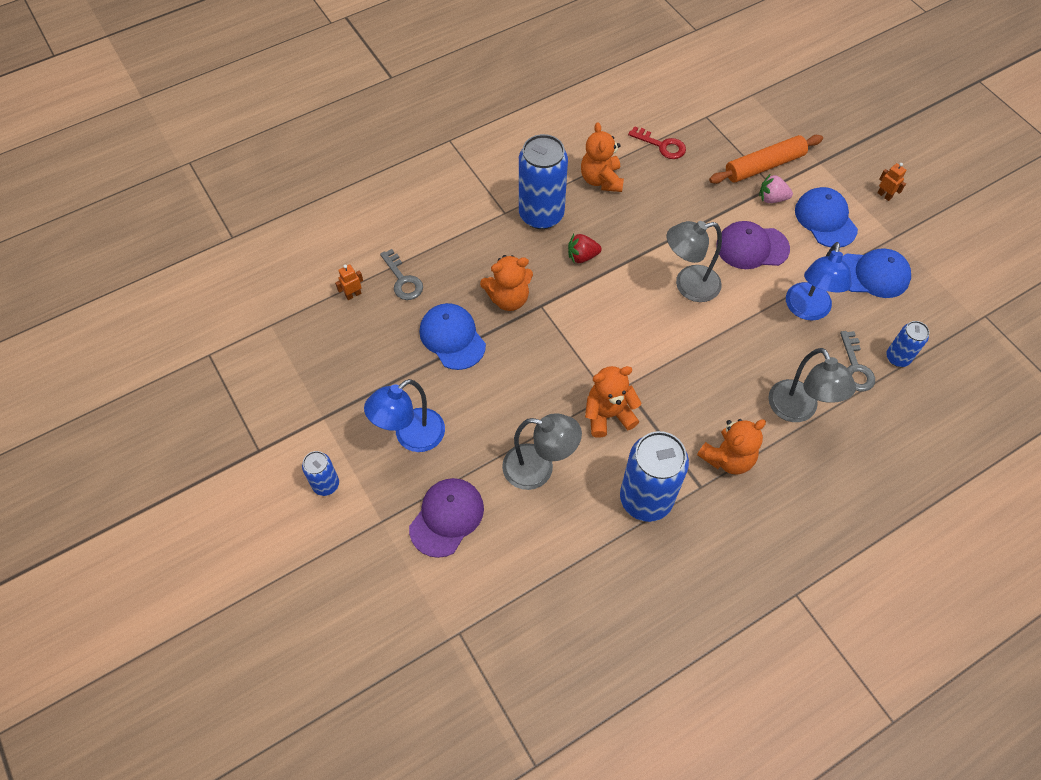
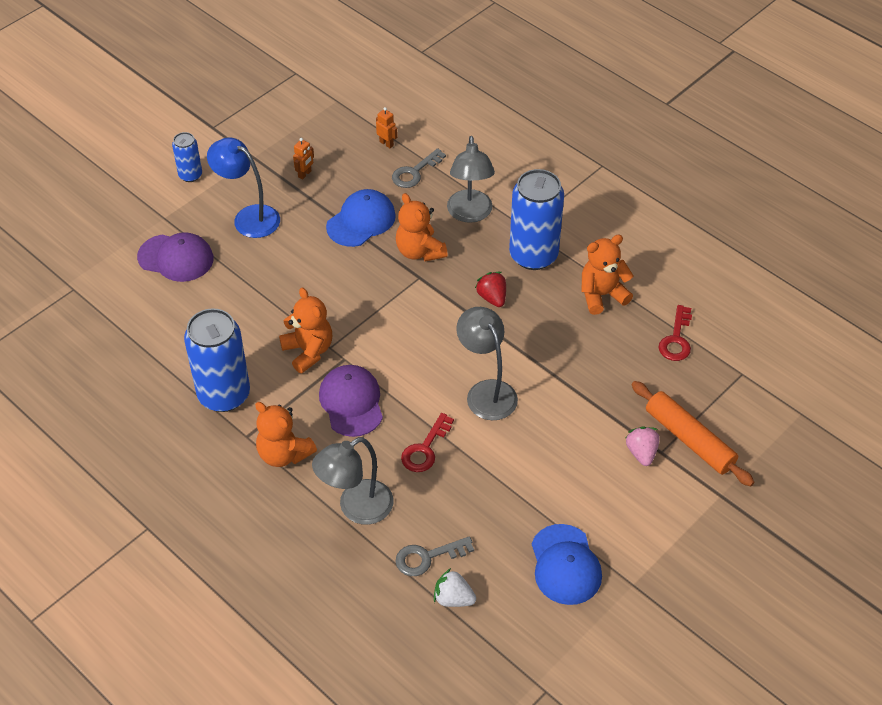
camera: 75 degrees right, 10 degrees down
grey lamp [502,413,582,490] -> grey lamp moved to [447,136,495,223]
purple cap [716,221,790,269] -> purple cap moved to [319,365,383,437]
blue lamp [786,242,851,321] -> none
blue cap [795,187,858,247] -> none
orange robot [877,163,906,201] -> orange robot moved to [293,138,314,180]
blue can [886,321,929,367] -> white strawberry [434,568,476,607]
none -> red key [401,413,454,472]

